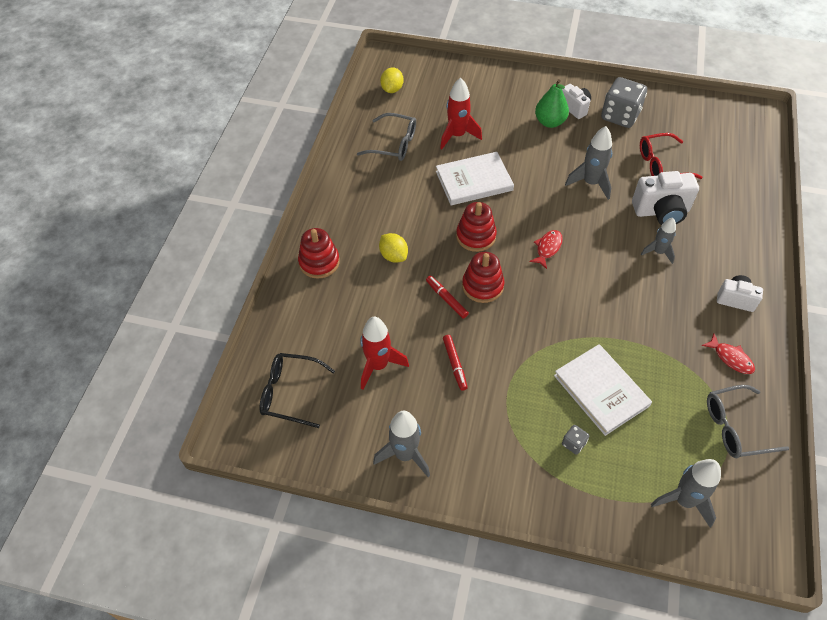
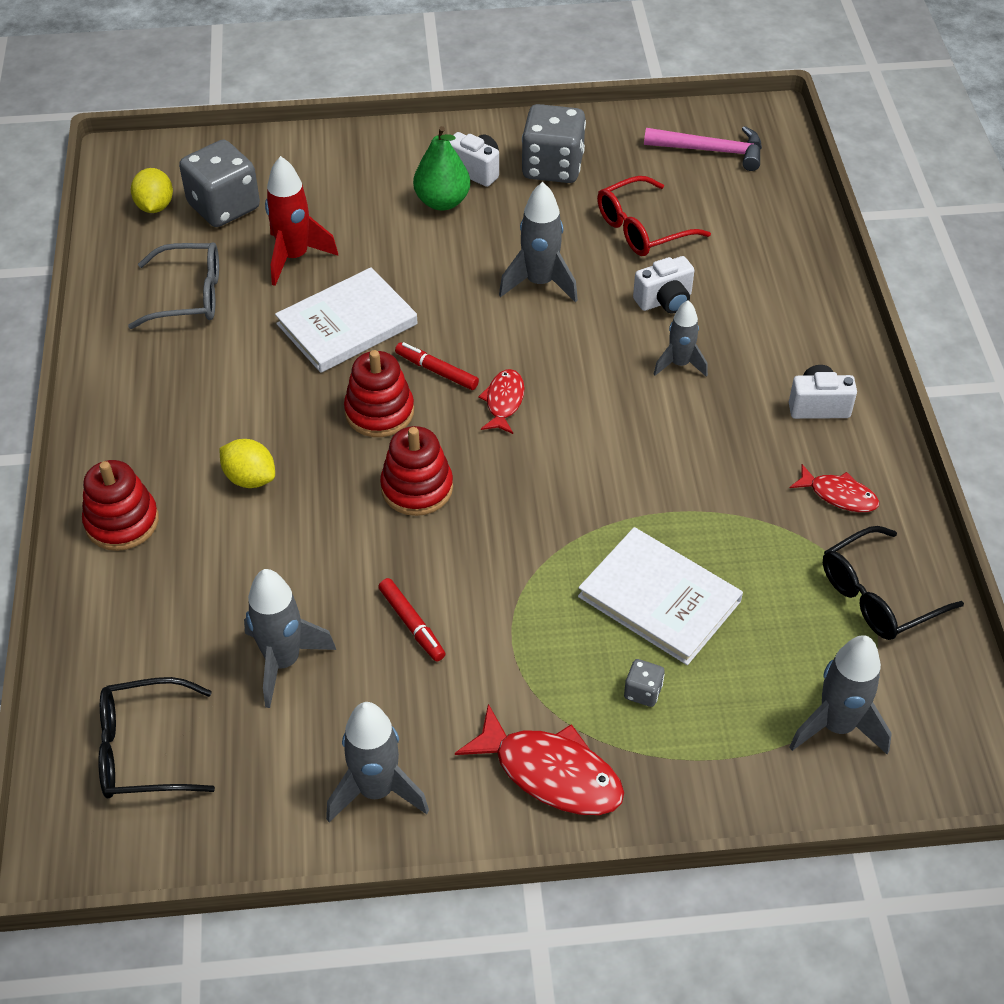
camera: 20 degrees left, 5 degrees down
red rocket [360,317,409,389] -> grey rocket [244,569,336,708]
red marker [426,276,469,319] -> red marker moved to [395,342,479,390]
white camera [632,171,699,225] -> white camera [633,256,695,313], size x0.62
grey glasses [707,385,789,458] -> black glasses [823,526,964,640]
none -> grey dice [179,140,260,227]
none -> red fish [455,704,624,815]
none -> pink hammer [644,126,762,171]

